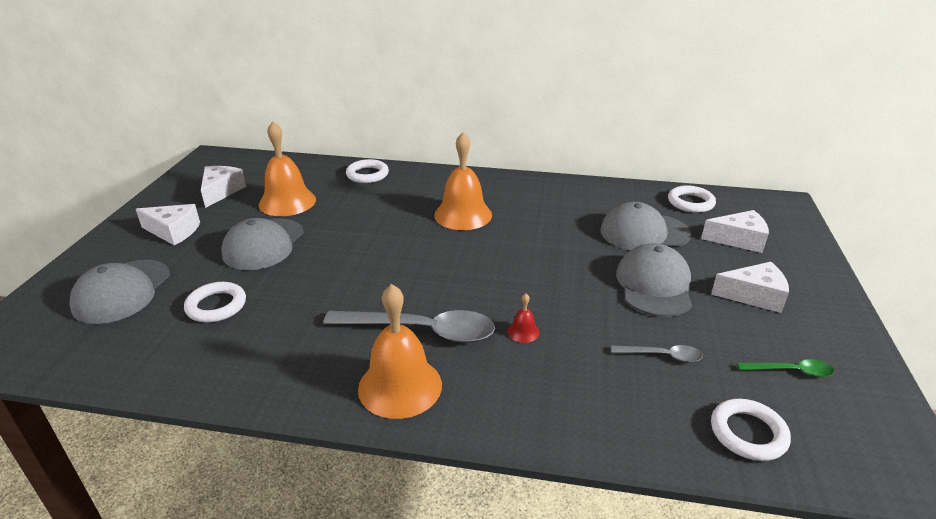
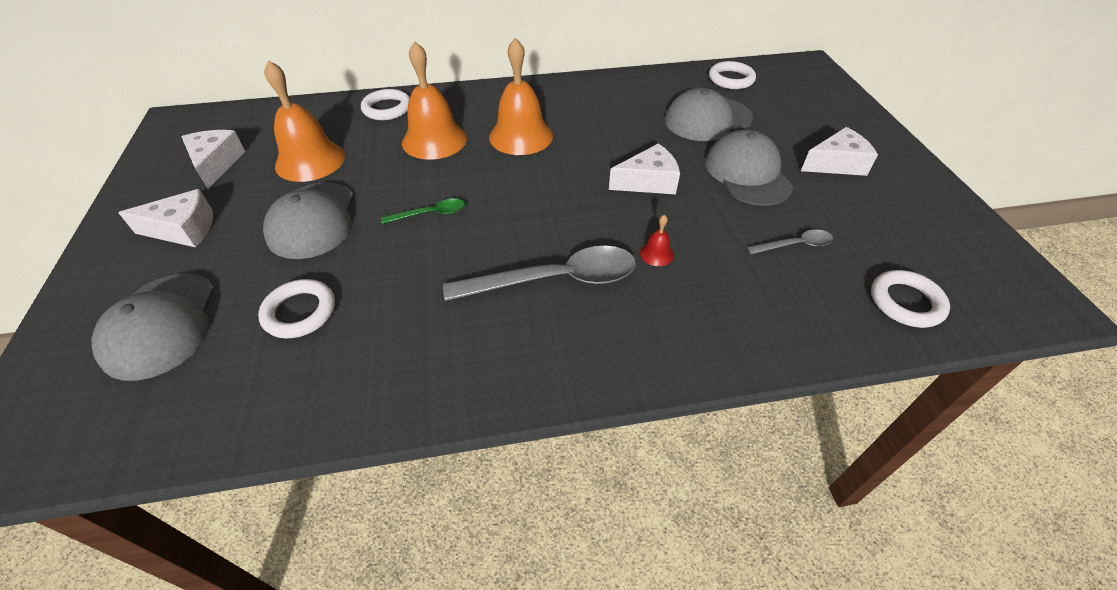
camera: 20 degrees left, 15 degrees up
orange bell [358,284,442,419] -> orange bell moved to [402,42,467,160]
white cheese [701,210,769,253] -> white cheese moved to [609,144,680,194]
green spoon [737,359,835,377] -> green spoon moved to [381,198,465,224]

